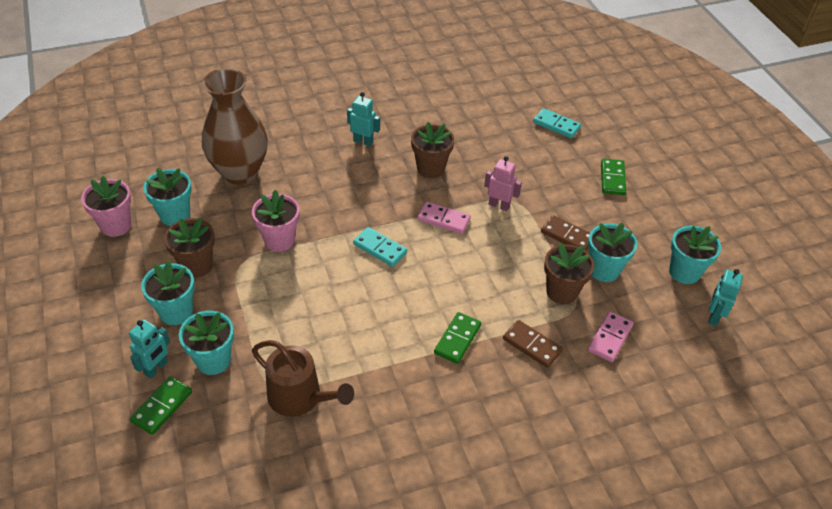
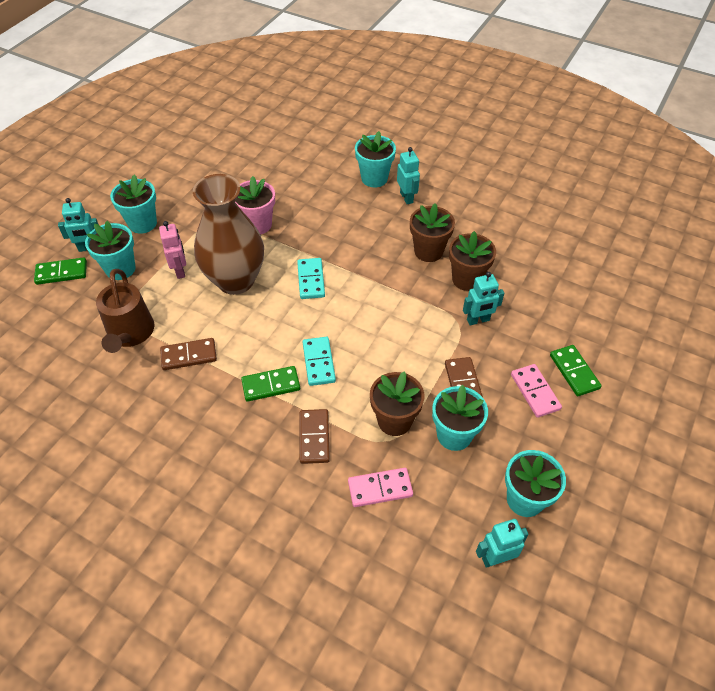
camera: 50 degrees right, 5 degrees up
pink flower pot [81,176,131,237] -> none
turquoise flower pot [143,168,192,226] -> turquoise flower pot moved to [355,131,396,187]
brown flower pot [164,218,215,278] -> brown flower pot moved to [449,231,496,291]
brown vase [202,68,268,185] -> brown vase moved to [193,174,264,295]
pink domino [417,202,471,234] -> pink domino moved to [511,364,562,418]
pink robot [484,156,522,211] -> pink robot moved to [159,221,186,279]
turquoise domino [533,108,581,138] -> turquoise domino moved to [303,337,336,386]
green domino [601,158,626,195] -> green domino turned 75 degrees counterclockwise [550,345,602,396]
none -> brown domino [160,338,217,370]
none -> turquoise robot [463,272,504,325]

